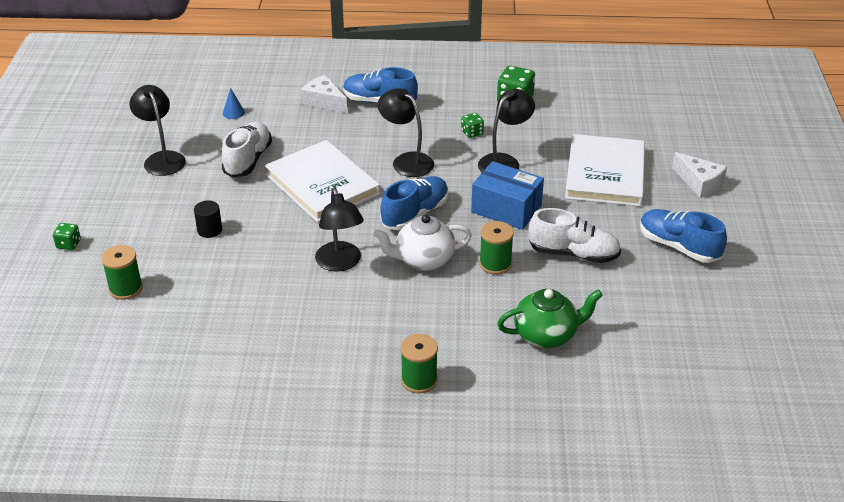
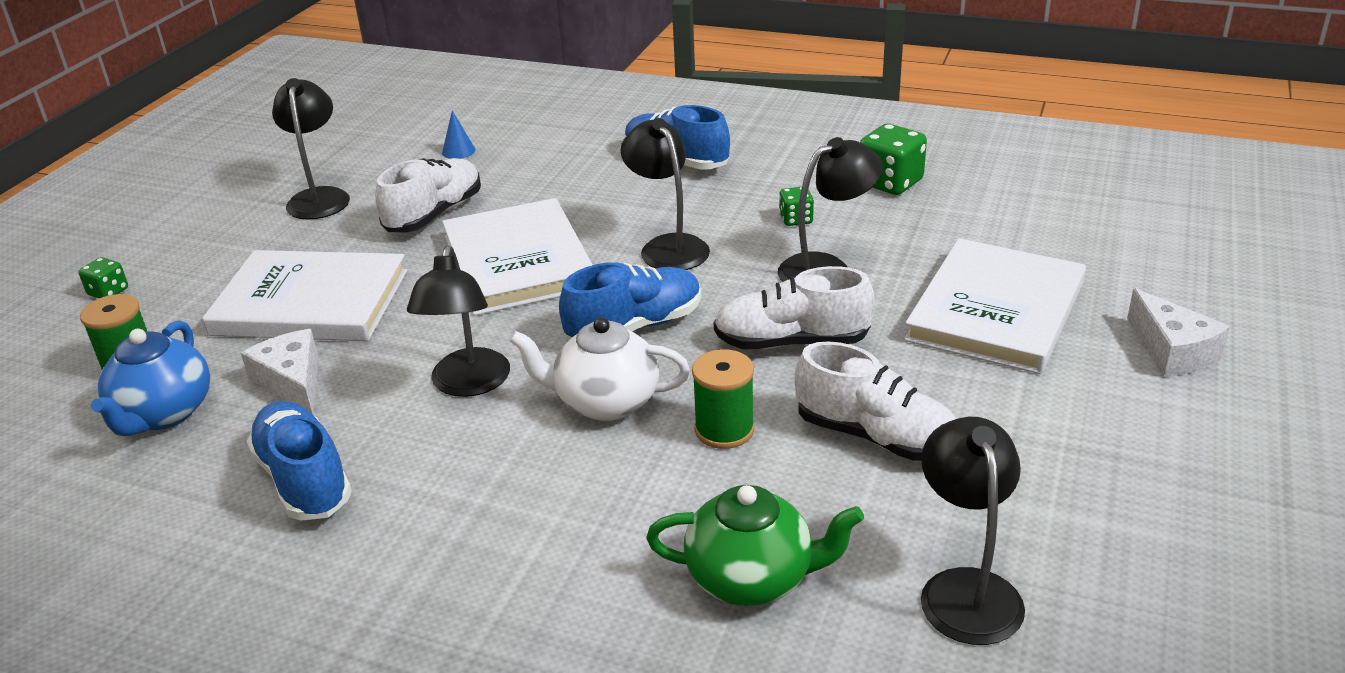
camera: 20 degrees right, 5 degrees down
black cylinder [194,200,222,238] -> white book [202,250,407,341]
white cheese [301,75,347,113] -> white cheese moved to [241,329,319,416]
green spool [401,334,438,394] -> none
blue box [471,161,544,230] -> white shoe [714,266,875,349]
blue shoe [640,209,727,263] -> blue shoe moved to [247,401,352,520]
none -> blue teapot [91,321,210,436]
none -> black lamp [921,417,1025,645]

